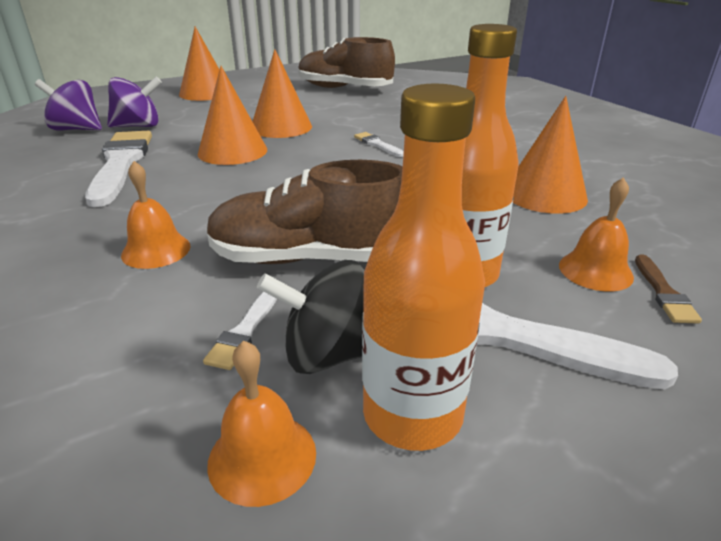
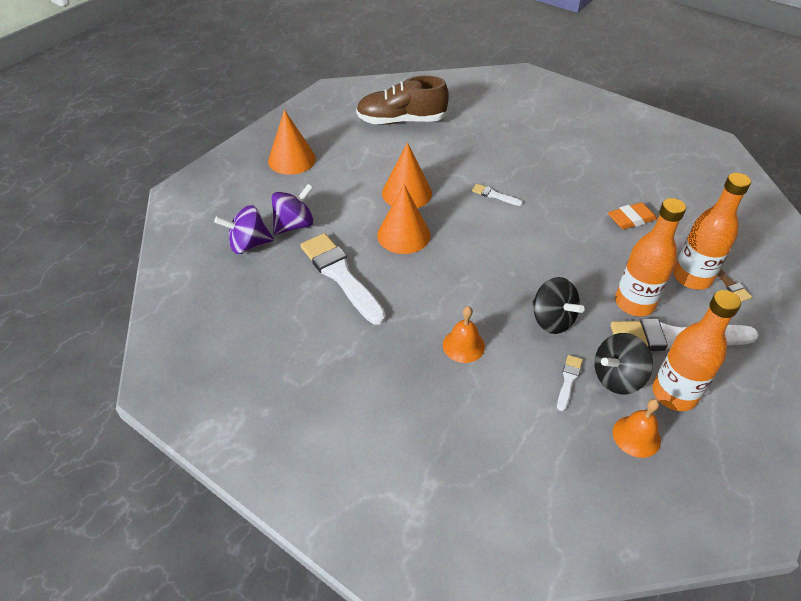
camera: 25 degrees left, 15 degrees up
white brush [203,292,277,370] -> white brush turned 150 degrees counterclockwise [557,355,583,411]
brown shoe [207,160,403,264] -> black spinning top [532,277,585,334]
orange cone [513,96,588,214] -> orange eraser [608,202,657,230]
orange bell [559,177,634,292] -> orange bottle [673,173,751,290]

